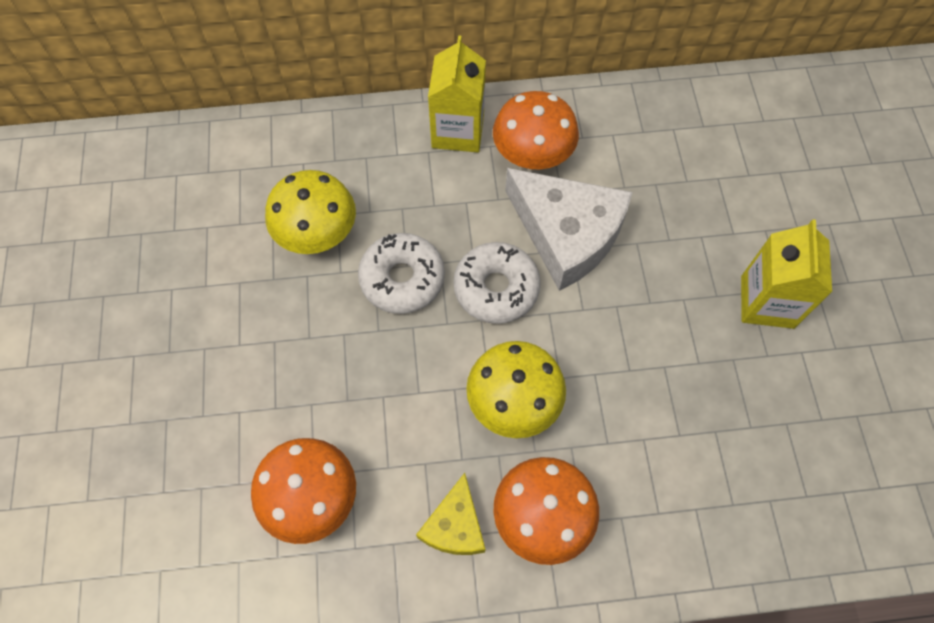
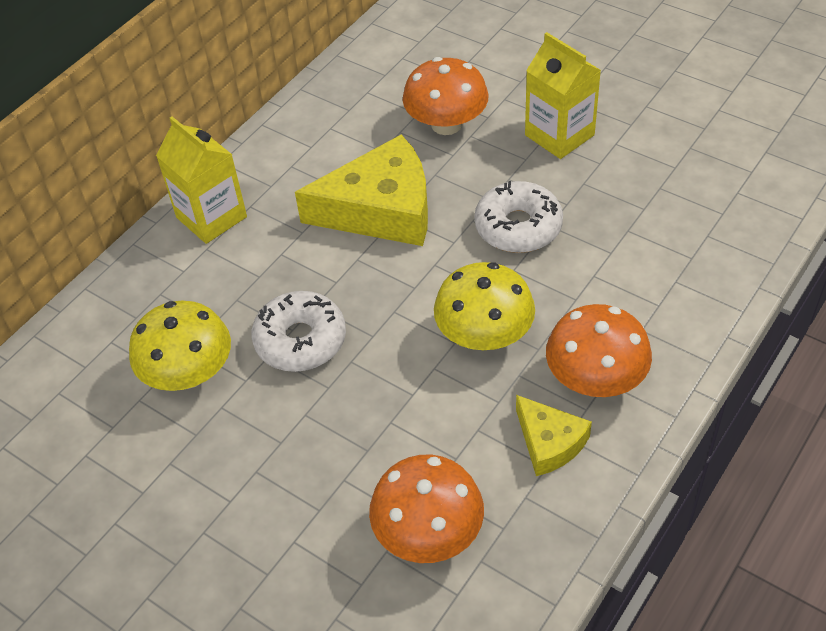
camera: 45 degrees left, 15 degrees down
white donut [453,242,541,324] -> white donut moved to [475,181,563,253]
orange mushroom [493,91,579,169] -> orange mushroom moved to [403,57,489,135]
white cheese [505,168,633,291] -> yellow cheese [295,135,428,246]

